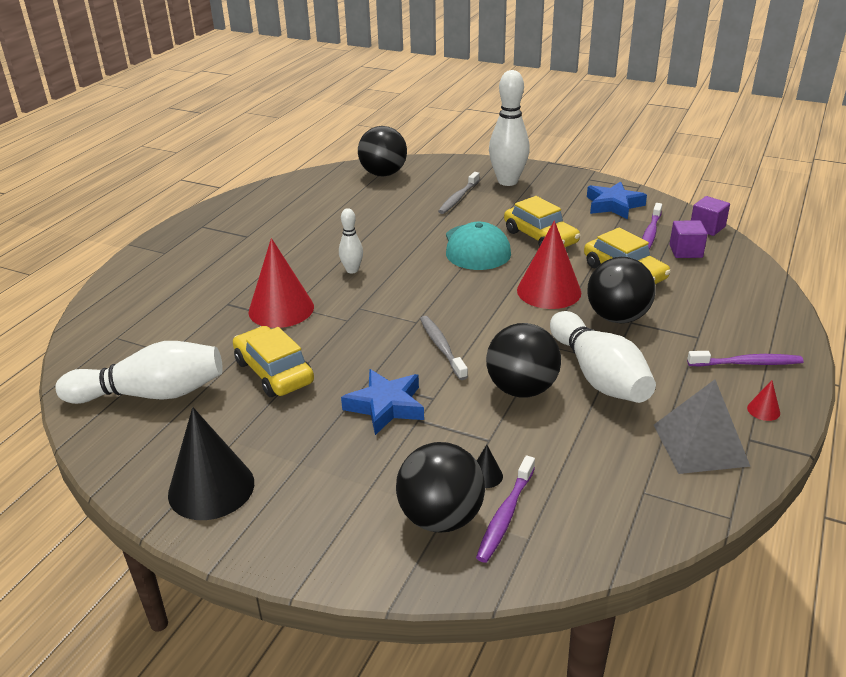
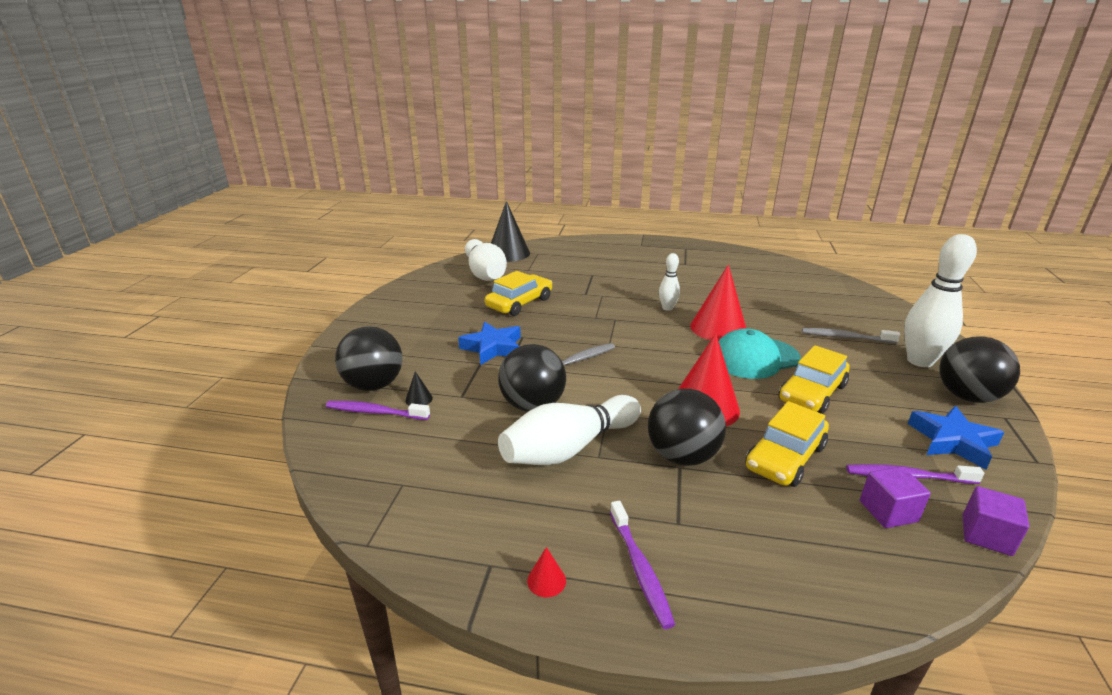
camera: 75 degrees right, 5 degrees down
black cone [168,407,254,520] -> black cone moved to [491,201,530,262]
red cone [249,238,314,328] -> red cone moved to [690,264,746,341]
black ball [358,126,407,176] -> black ball moved to [939,336,1020,403]
grey pyramid [654,380,751,474] -> none

